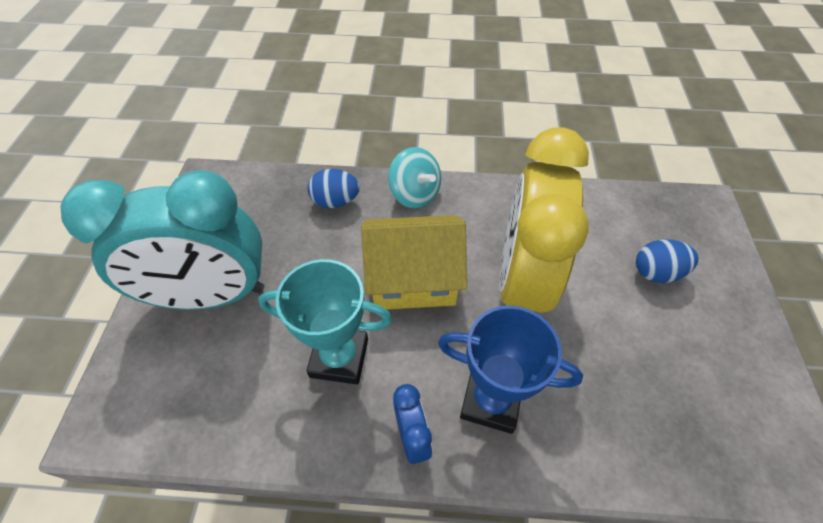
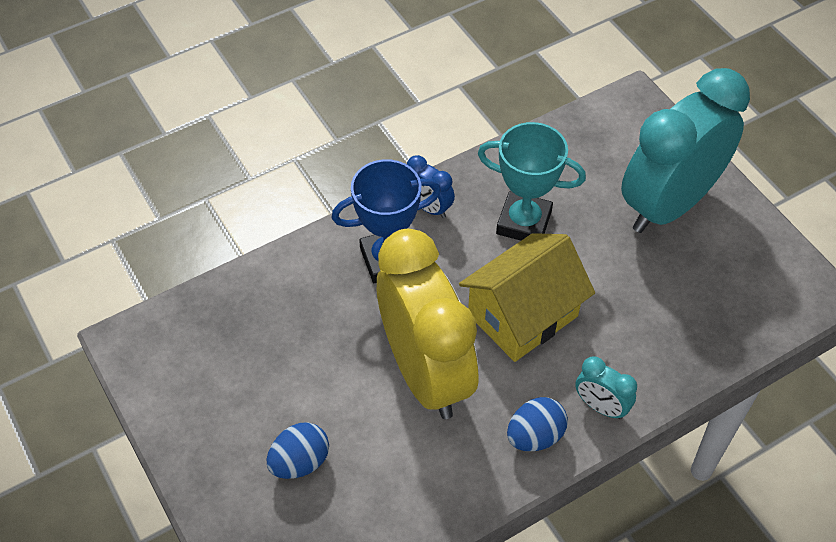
camera: 145 degrees right, 0 degrees up
turquoise trophy [258,259,392,384] -> turquoise trophy turned 45 degrees clockwise [478,122,586,241]
blue egg [308,169,360,208] -> blue egg moved to [507,397,568,451]
turquoise spinning top [388,147,441,208] -> turquoise clock [575,356,637,419]

